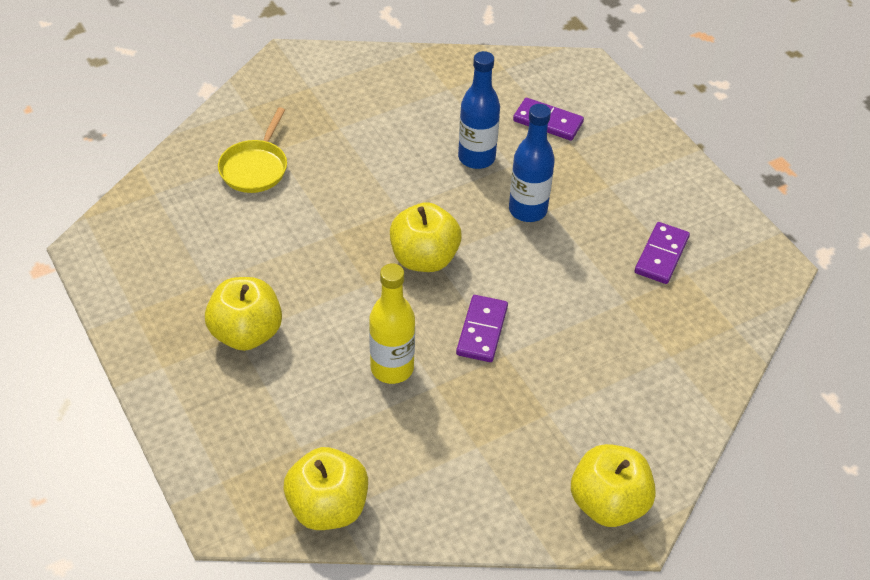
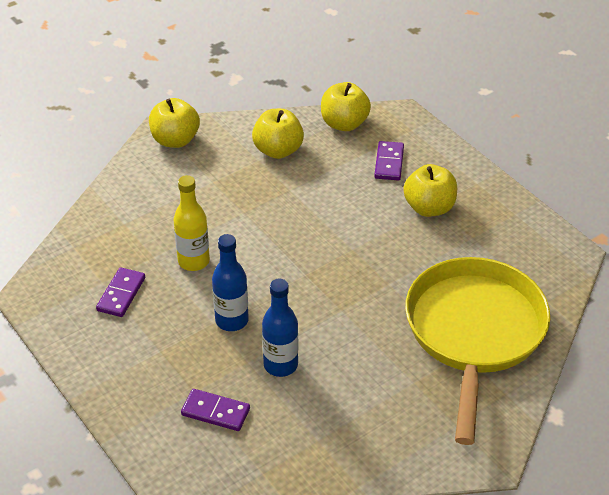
camera: 175 degrees right, 5 degrees down
yellow pan [218,107,287,193] -> yellow pan [405,257,550,445], size x2.37
yellow bottle [369,263,415,384] -> yellow bottle moved to [174,175,210,271]
yellow apple [390,202,462,272] -> yellow apple moved to [252,109,304,159]
purple domino [456,295,508,362] -> purple domino moved to [374,141,404,181]

